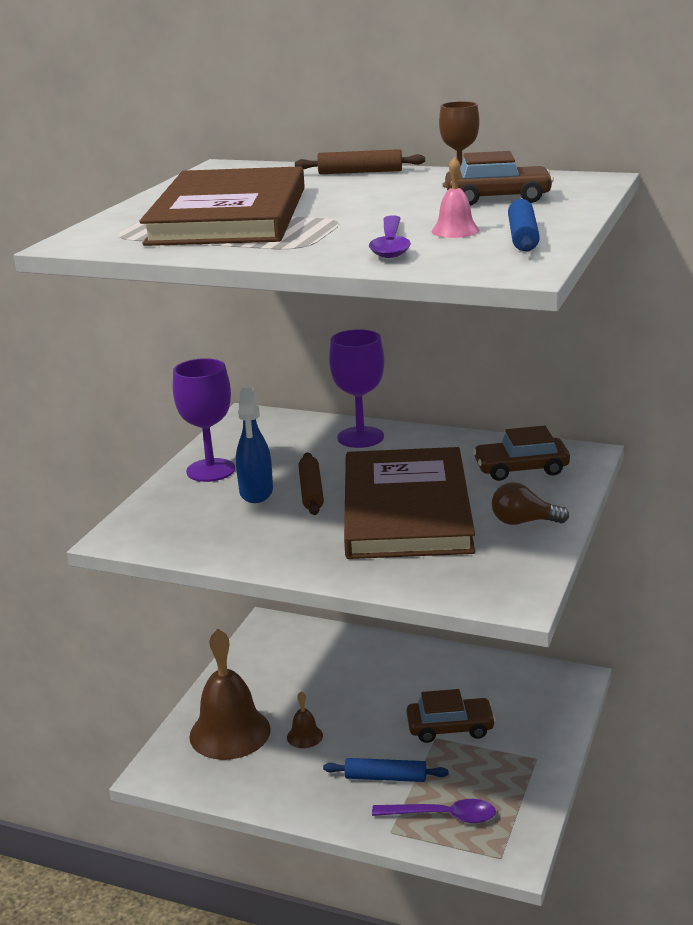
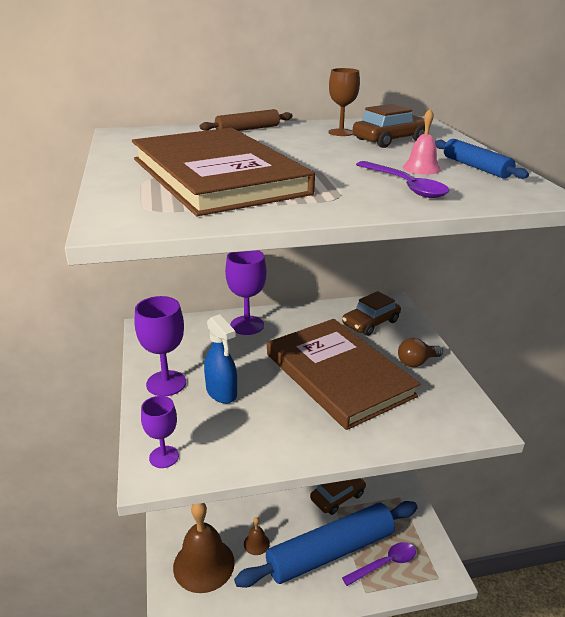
camera: 35 degrees left, 5 degrees up
brown rolling pin [298,452,324,515] -> none
blue rolling pin [323,758,449,782] -> blue rolling pin [234,501,418,588], size x2.36
none -> purple goblet [141,396,179,468]

